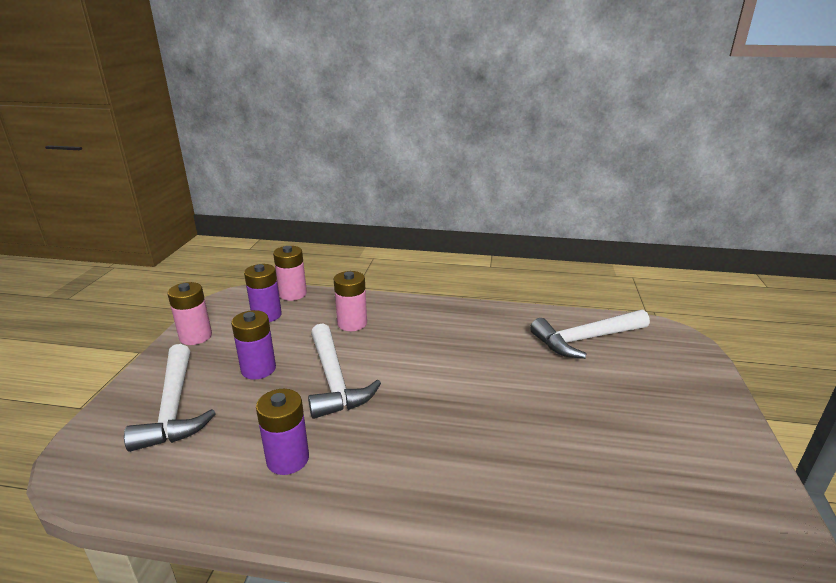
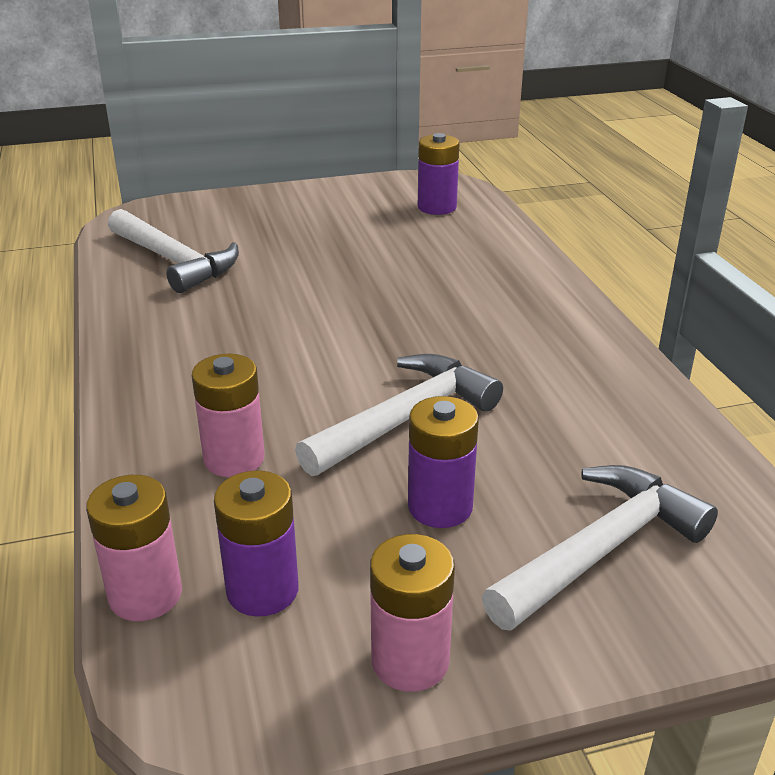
camera: 115 degrees left, 5 degrees up
purple battery [256,389,309,475] -> purple battery moved to [418,133,460,215]

